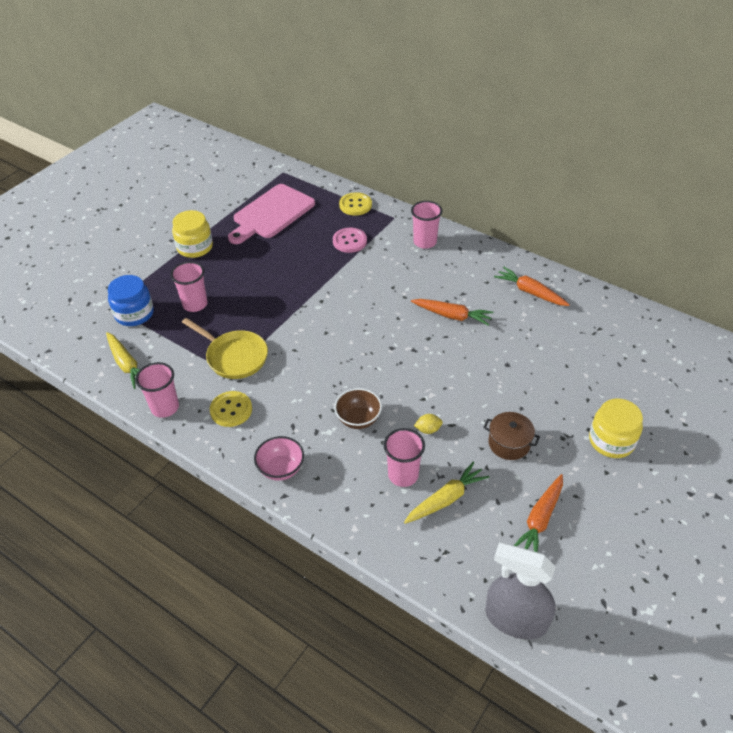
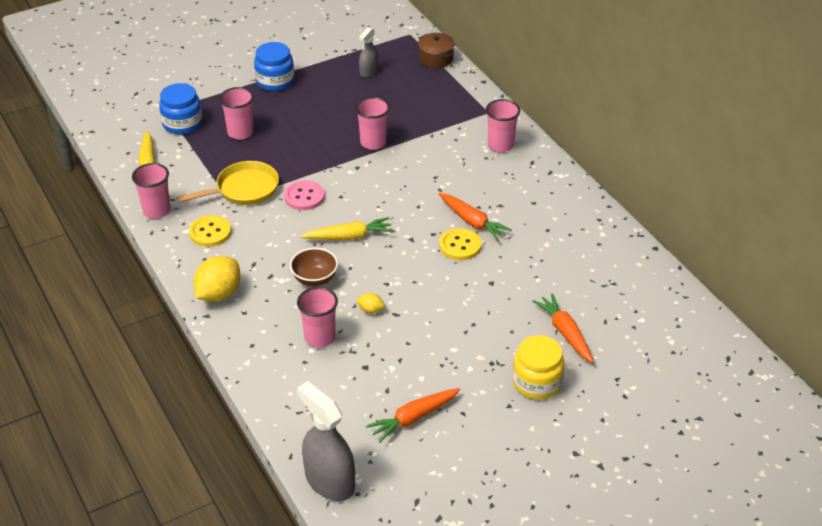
camera: 25 degrees right, 5 degrees down
yellow jar [172,210,213,258] -> blue jar [254,42,294,91]
yellow pan [182,318,268,379] -> yellow pan turned 90 degrees counterclockwise [177,161,279,205]
pink cutting board [228,184,315,244] -> grey spray bottle [359,28,379,78]
pink bowl [254,436,304,481] -> yellow lemon [193,256,241,302]
pink button [333,228,367,253] -> pink button moved to [284,180,325,210]
yellow button [339,192,372,216] -> yellow button moved to [439,228,481,260]
yellow carrot [404,462,489,524] -> yellow carrot moved to [301,217,393,240]
brown pot [483,412,540,460] -> brown pot moved to [418,33,455,68]
orange carrot [494,267,570,306] -> orange carrot moved to [533,293,594,363]
none -> pink cup [355,97,390,150]

